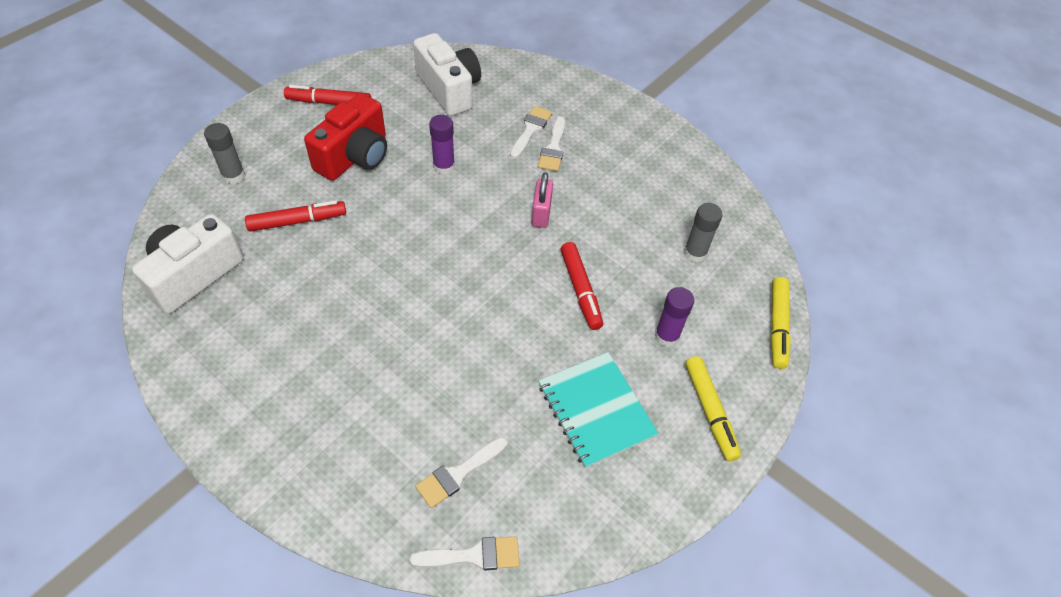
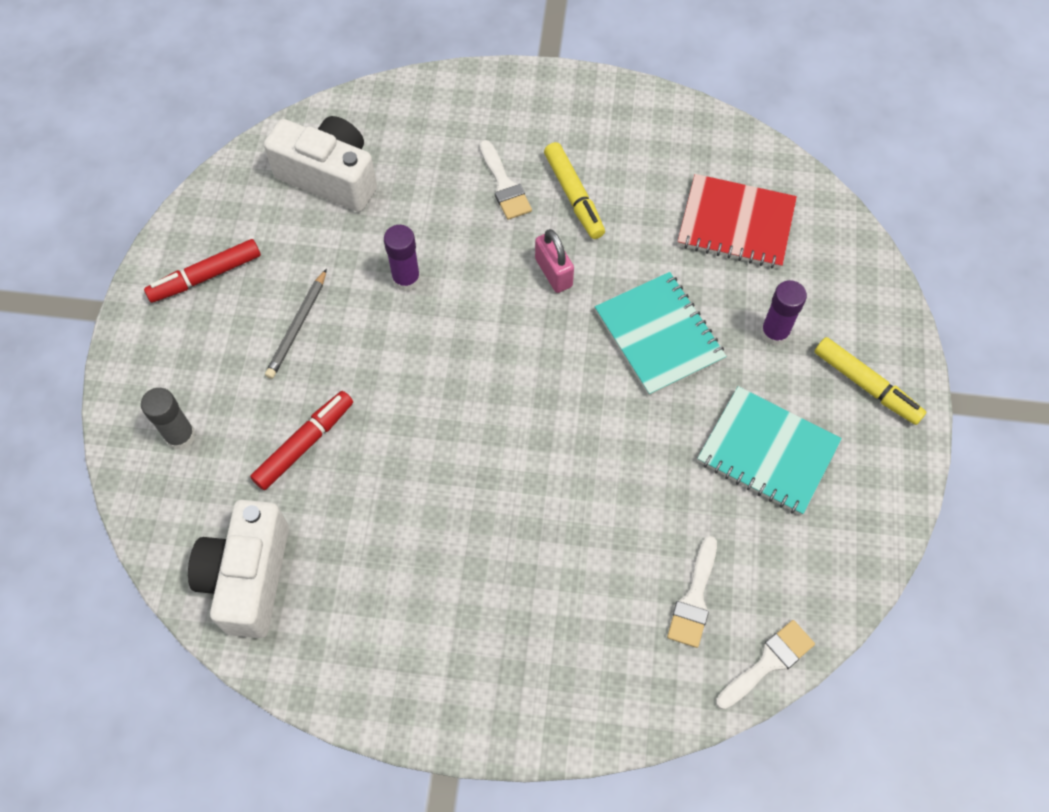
camera: 30 degrees left, 10 degrees up
red camera [304,93,387,181] -> grey pencil [265,269,327,379]
white brush [510,106,552,159] -> none
red marker [560,242,603,330] -> turquoise notebook [595,272,727,396]
grey glue stick [684,203,723,262] -> red notebook [678,174,797,268]
yellow marker [771,277,791,369] -> yellow marker moved to [544,142,605,239]

